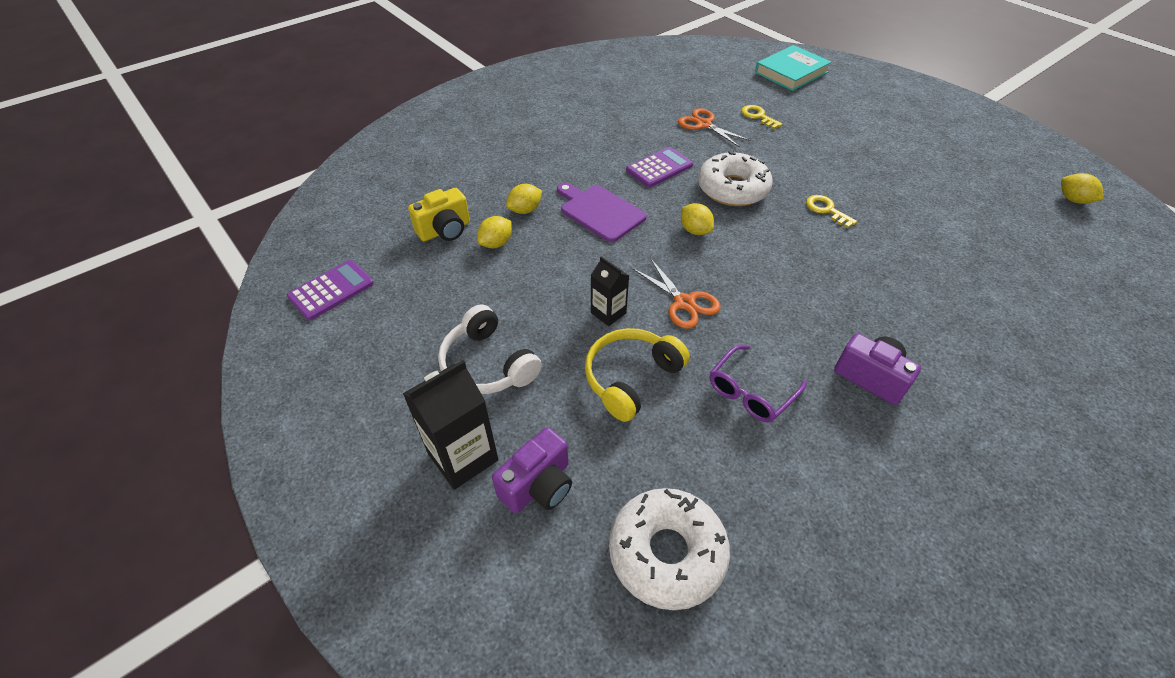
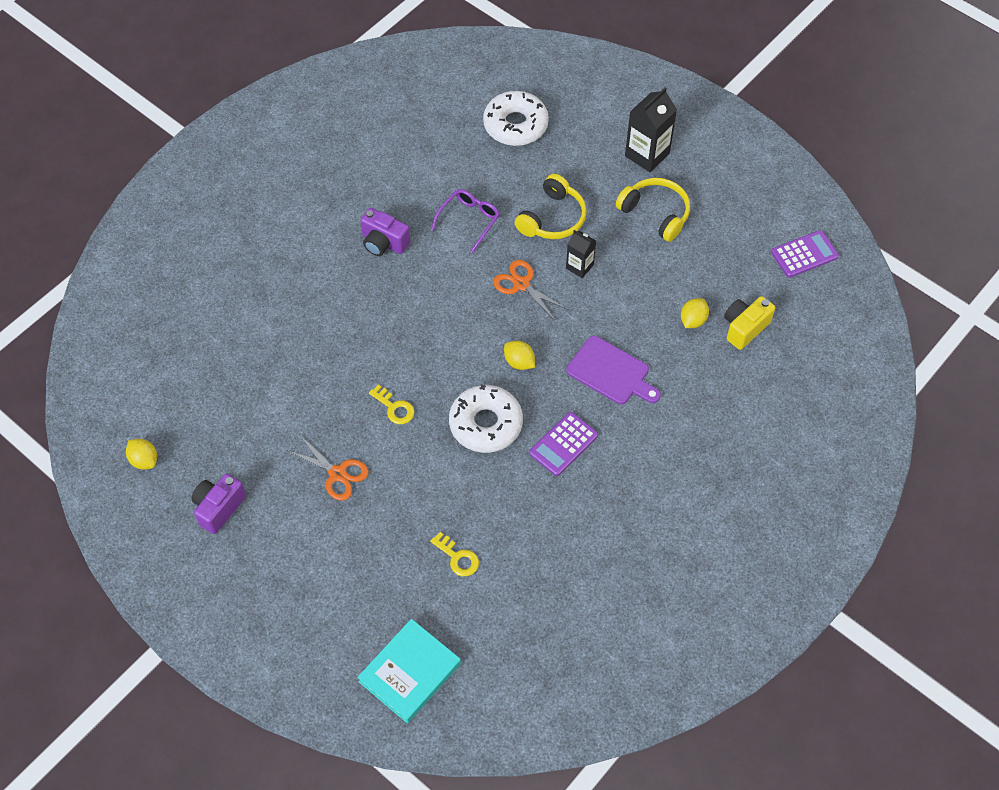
camera: 170 degrees right, 10 degrees up
purple calculator [287,260,374,321] -> purple calculator turned 150 degrees counterclockwise [771,230,839,278]
white headphones [438,304,542,394] -> yellow headphones [616,178,690,242]
purple camera [492,427,572,513] -> purple camera moved to [192,473,246,534]
yellow lemon [506,184,542,214] -> none
orange scissors [678,108,751,147] -> orange scissors moved to [286,437,369,501]

